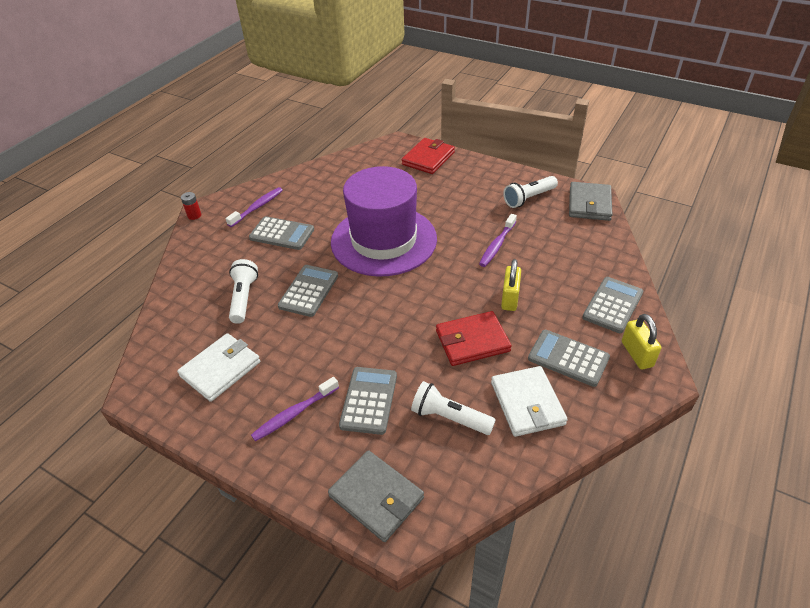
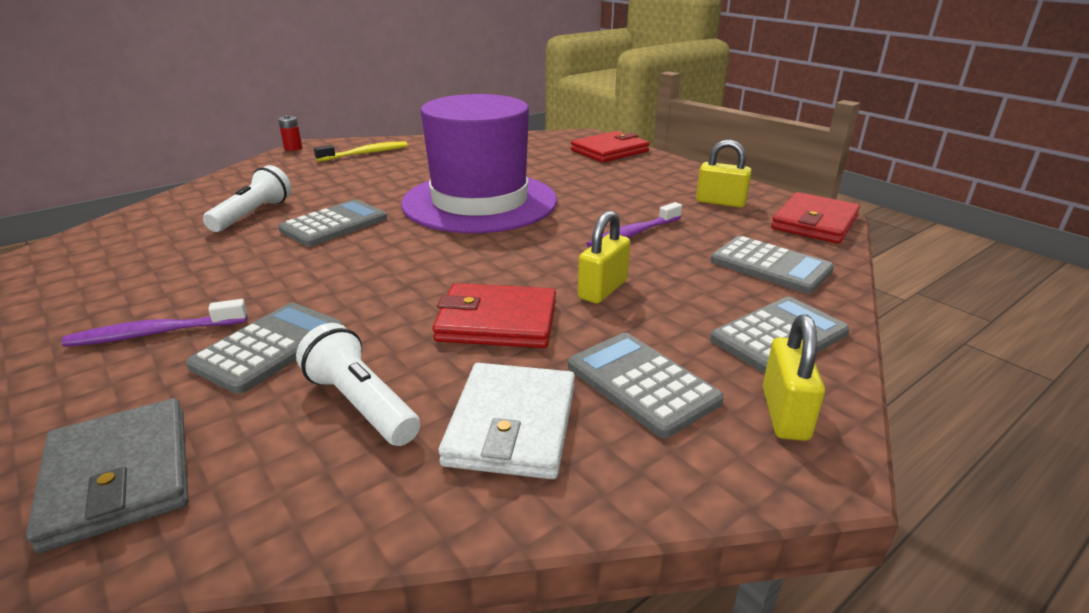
camera: 20 degrees right, 15 degrees down
white wallet [177,333,260,402] -> none
purple toothbrush [226,187,283,227] -> yellow toothbrush [314,141,408,162]
grey calculator [249,216,314,250] -> grey calculator moved to [710,236,834,294]
white flashlight [503,176,558,208] -> yellow padlock [696,140,752,208]
grey wallet [569,182,613,221] -> red wallet [771,192,860,244]

